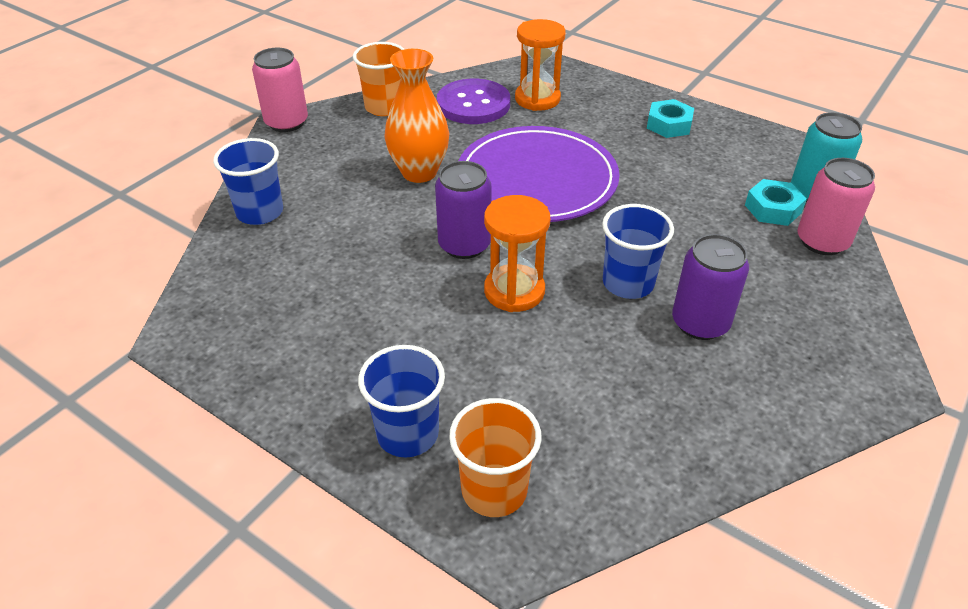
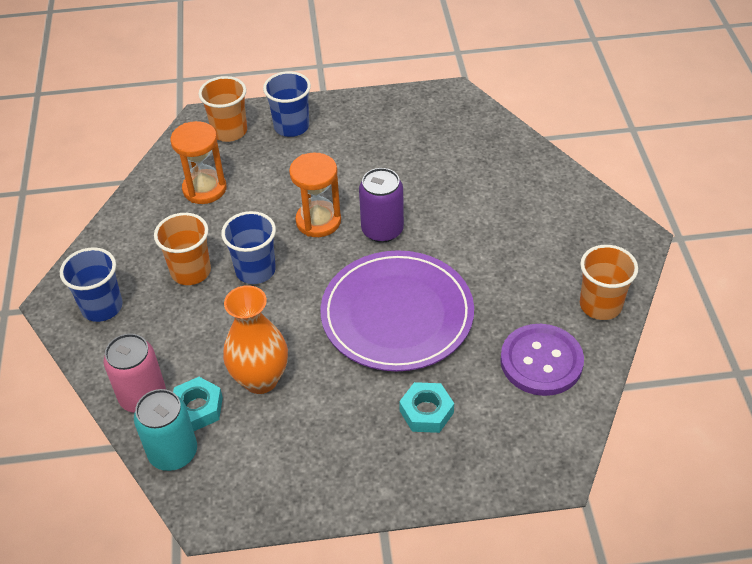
camera: 140 degrees right, 5 degrees up
blue cup [213,138,283,225] -> blue cup moved to [60,247,123,322]
pink can [252,48,308,132] -> none
orange vase [384,49,449,183] -> orange vase moved to [223,285,288,394]
orange hourglass [515,19,566,111] -> orange hourglass moved to [170,121,227,204]
turquoise nut [647,99,694,138] -> turquoise nut moved to [399,382,454,433]
purple can [672,234,749,340] -> orange cup [154,213,211,285]

